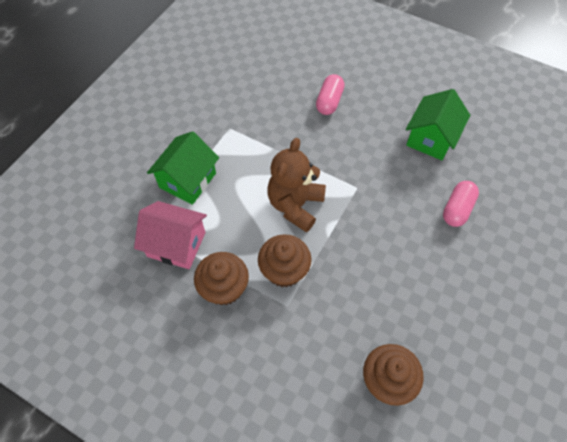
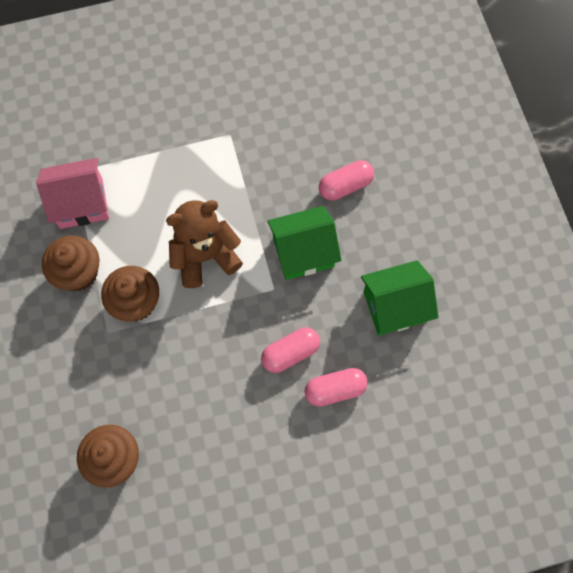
camera: 45 degrees right, 10 degrees up
pink house [134,201,207,269] -> pink house turned 75 degrees counterclockwise [36,158,109,229]
green house [147,131,219,205] -> green house moved to [267,206,341,280]
none -> pink capsule [261,327,320,373]

